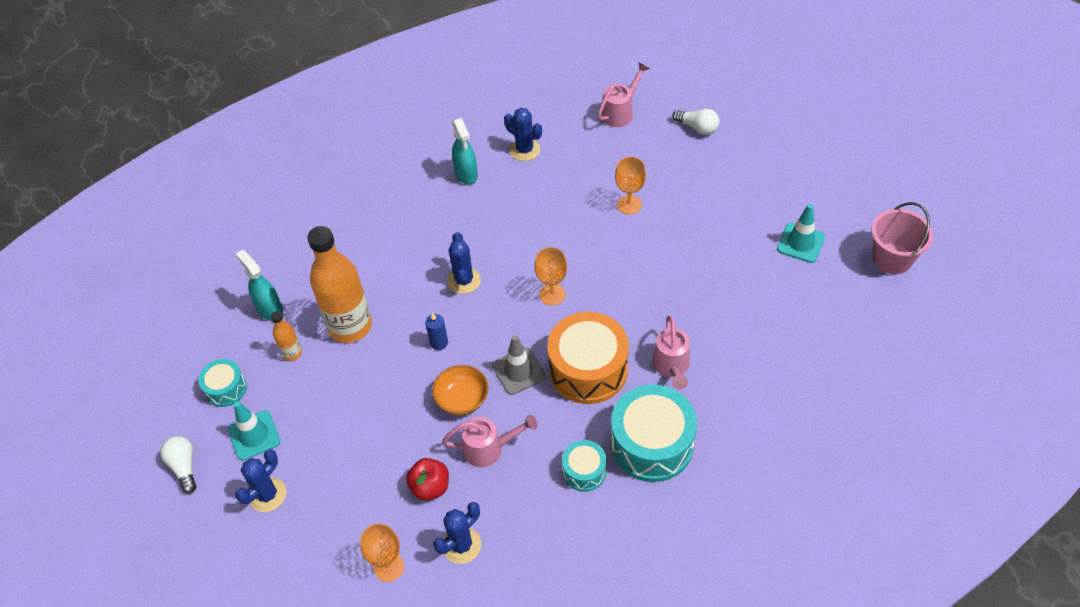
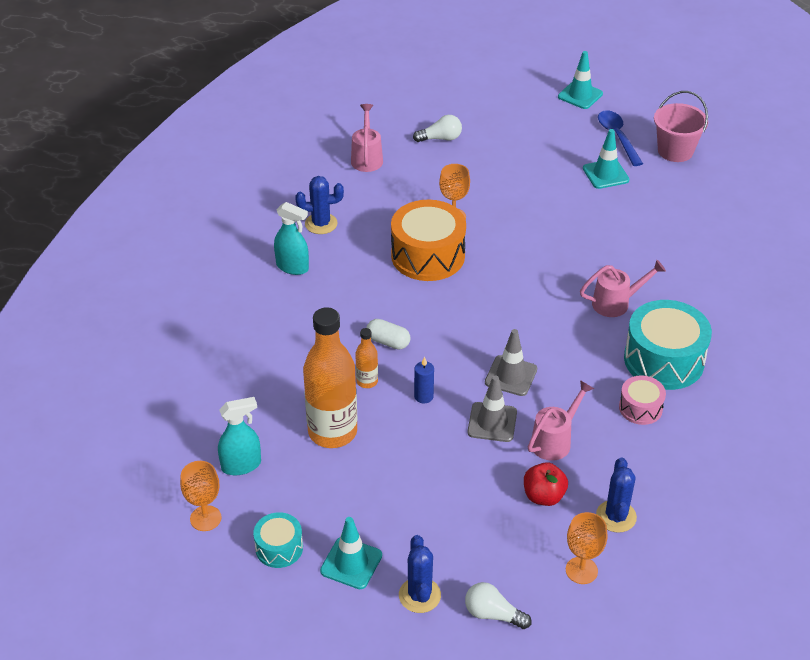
camera: 45 degrees left, 10 degrees down
white light bulb [160,436,196,494] -> white light bulb moved to [465,582,532,629]
turquoise spray bottle [236,249,283,321] -> turquoise spray bottle turned 150 degrees clockwise [218,397,261,475]
orange bottle [271,311,302,361] -> orange bottle moved to [355,328,378,388]
orange bowl [432,365,489,415] -> grey traffic cone [468,375,517,442]
blue cactus [447,232,481,294] -> white capsule [366,319,410,350]
orange goblet [534,247,567,306] -> orange goblet moved to [180,461,221,531]
orange drum [547,312,629,404] -> orange drum moved to [391,200,466,281]
turquoise drum [562,440,607,492] -> pink drum [619,375,666,425]
pink watering can [653,316,690,390] -> pink watering can turned 60 degrees counterclockwise [580,260,666,317]
none -> turquoise traffic cone [558,51,603,109]
none -> blue spoon [598,110,643,166]

